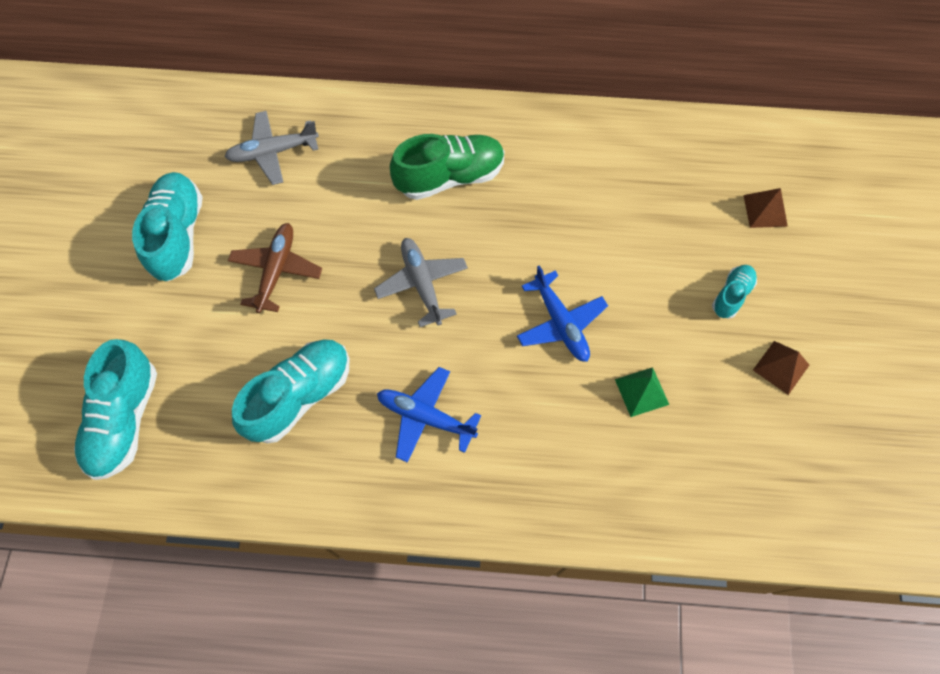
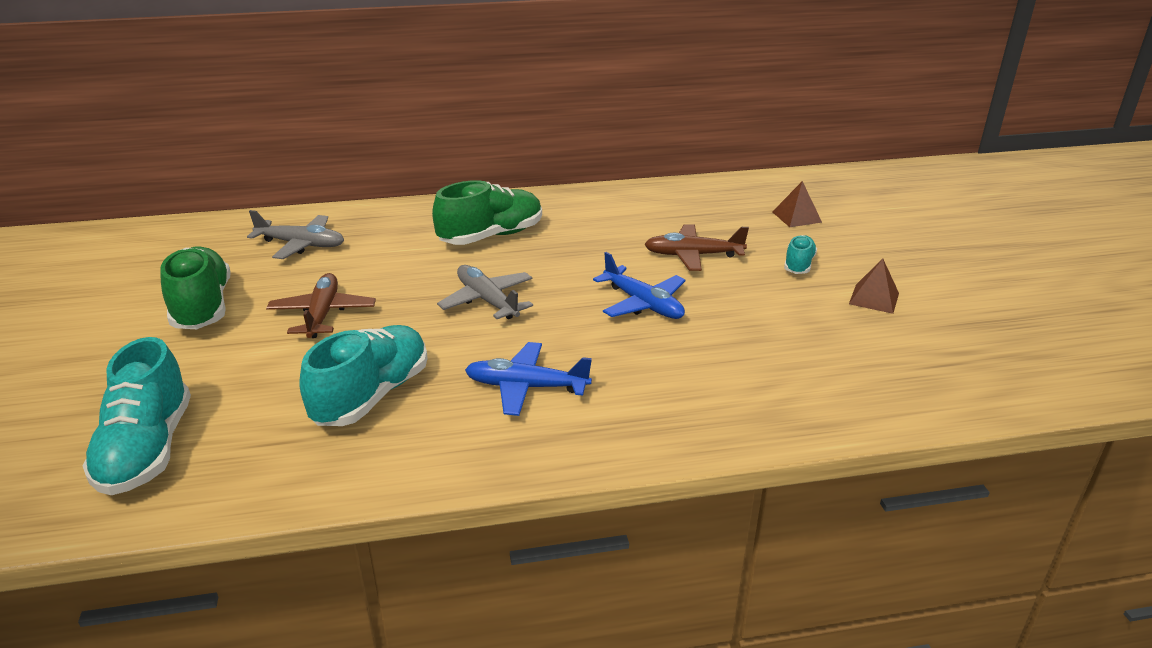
camera: 15 degrees left, 35 degrees down
turquoise shoe [132,172,203,282] -> green shoe [160,246,231,329]
grey plane [225,111,319,185] -> grey plane turned 135 degrees counterclockwise [247,210,344,259]
green pyramid [615,367,669,417] -> none
none -> brown plane [644,224,749,271]

